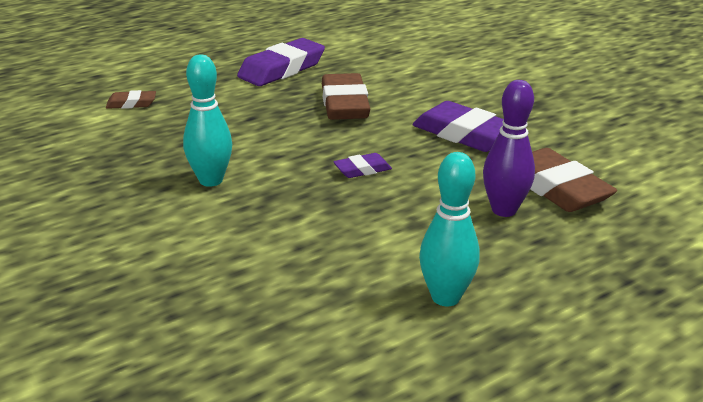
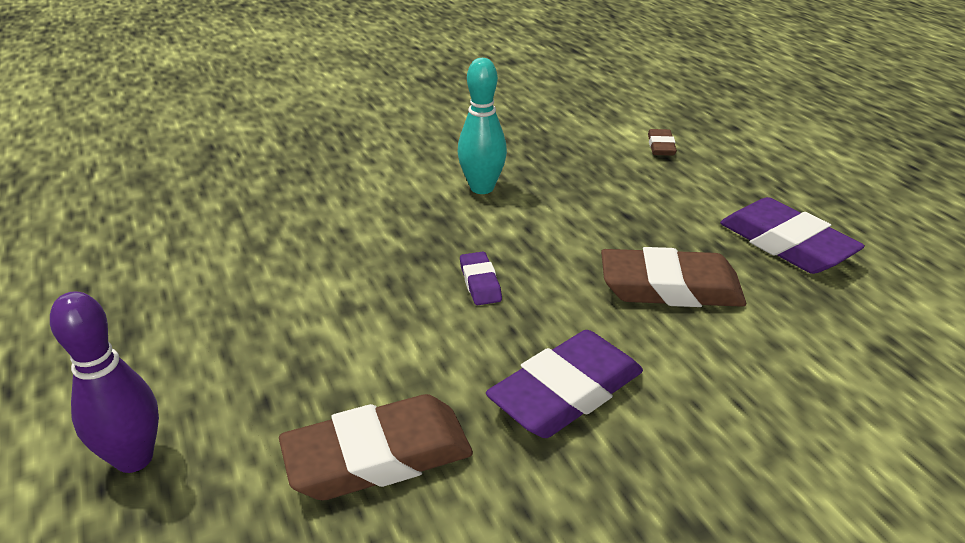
camera: 100 degrees right, 5 degrees up
turquoise bowling pin [419,152,480,306] -> none
purple bowling pin [483,80,535,217] -> purple bowling pin moved to [50,291,159,473]

